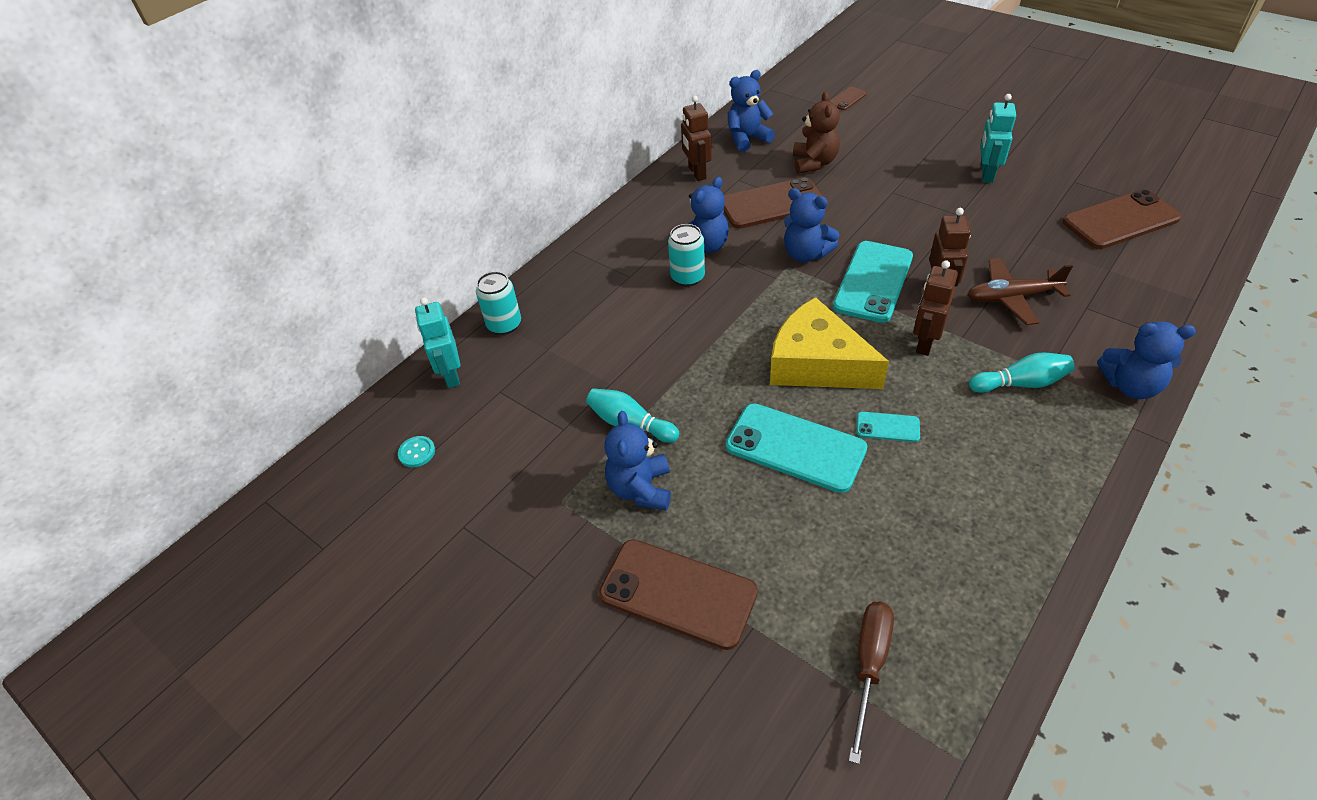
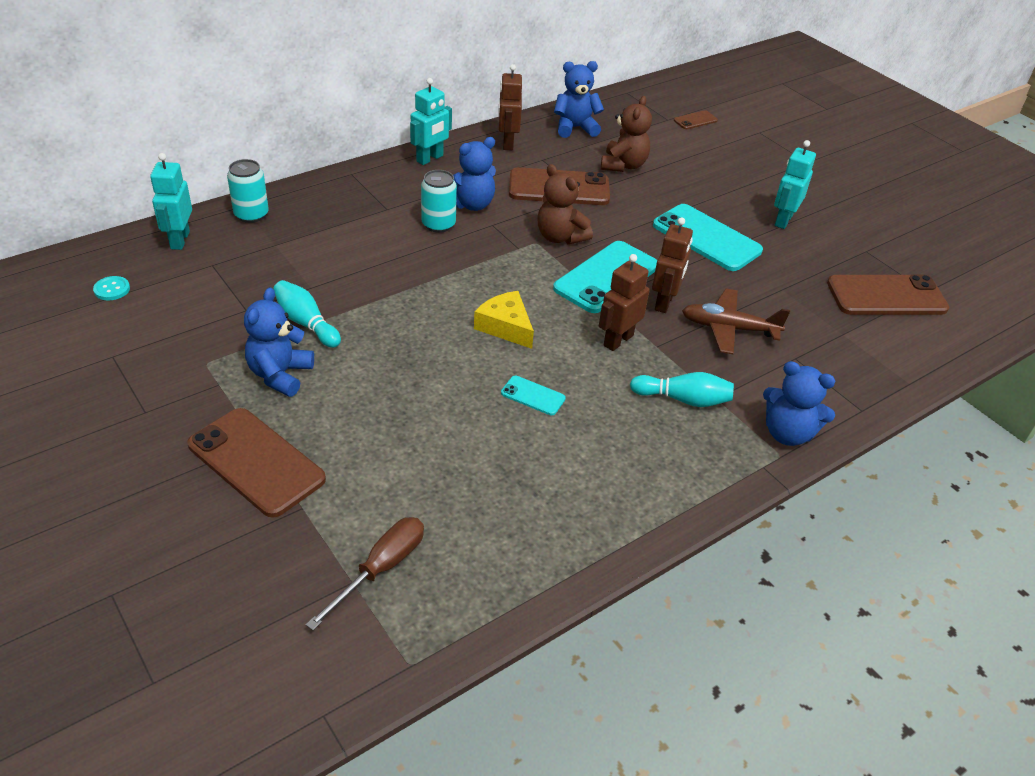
camera: 10 degrees right, 5 degrees down
turquoise phone [726,403,867,493] -> turquoise phone moved to [653,204,763,271]
yellow cheese [770,297,889,389] -> yellow cheese [474,291,534,349], size x0.58
blue teddy bear [784,188,839,262] -> brown teddy bear [537,164,593,245]
none -> turquoise robot [410,78,452,165]

